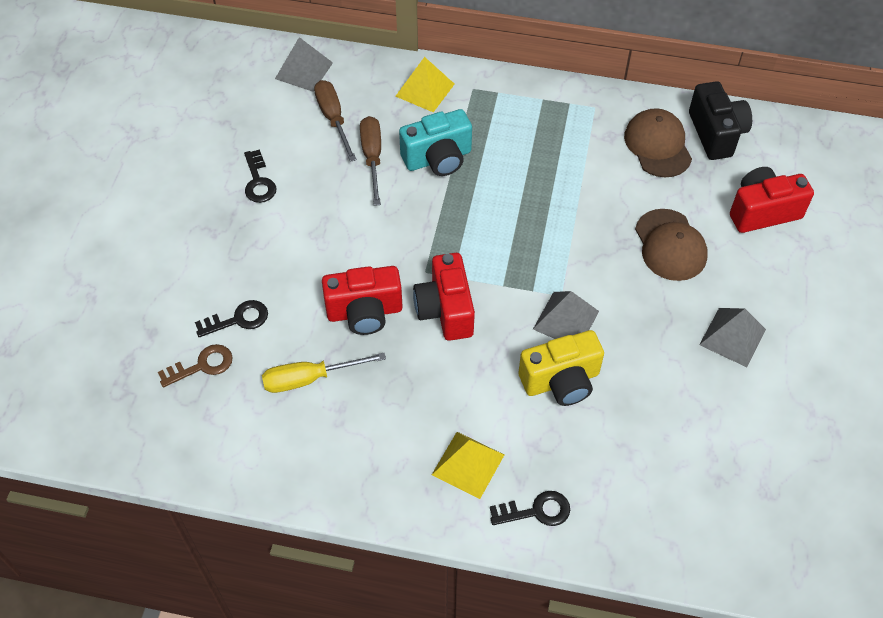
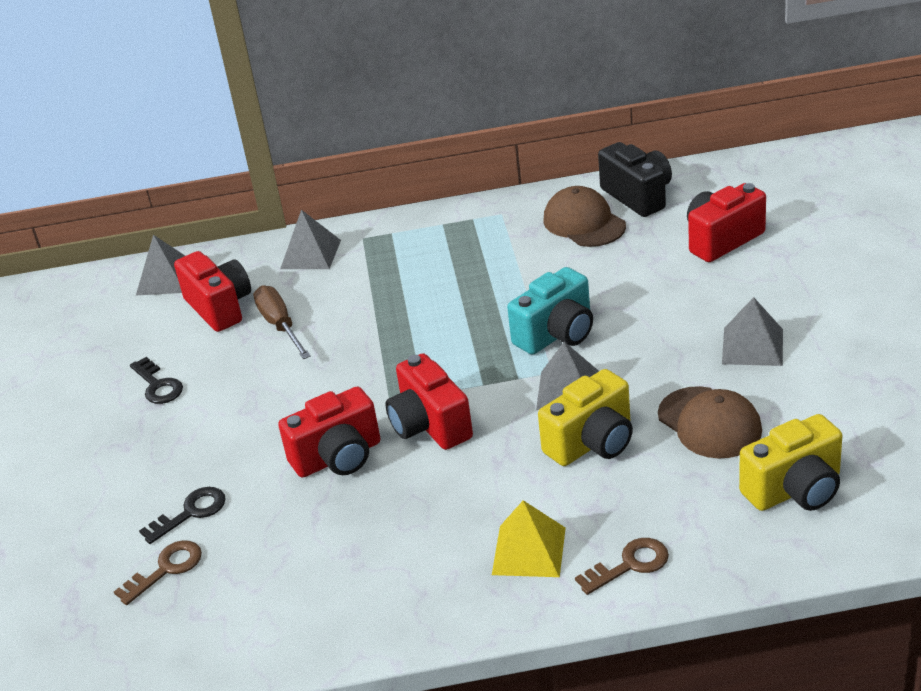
camera: 15 degrees left, 20 degrees down
yellow screwdriver [262,353,386,393] -> none
brown screwdriver [314,80,357,162] -> red camera [174,251,251,332]
yellow pyramid [395,57,455,112] -> grey pyramid [280,210,341,269]
turquoise camera [399,109,472,176] -> turquoise camera moved to [507,267,593,355]
black key [490,491,570,526] -> brown key [575,538,669,595]
brown cap [635,209,708,281] -> brown cap moved to [658,386,762,459]
none -> yellow camera [739,414,842,511]

